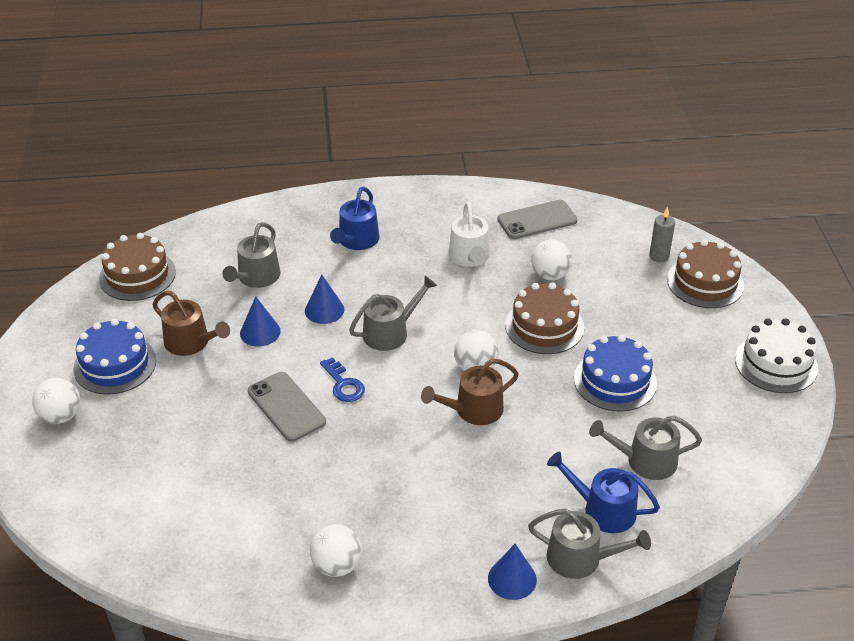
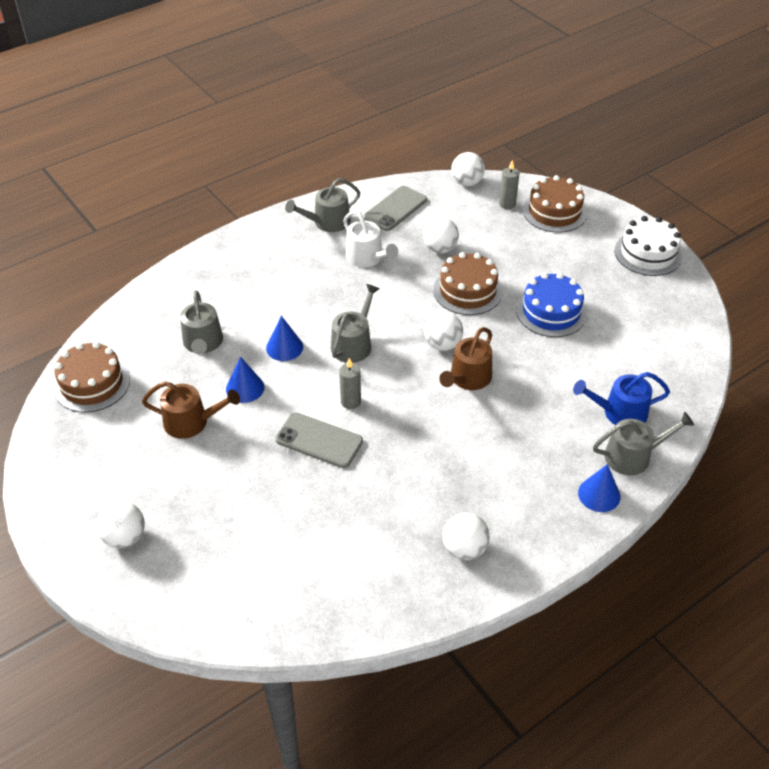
camera: 30 degrees left, 5 degrees up
blue cake [73,319,156,395] -> none
blue key [320,357,365,402] -> grey candle [339,358,361,409]
blue watering can [330,187,379,250] -> none
grey watering can [589,416,702,480] -> grey watering can moved to [285,178,361,232]
none -> white ball [451,152,485,186]

